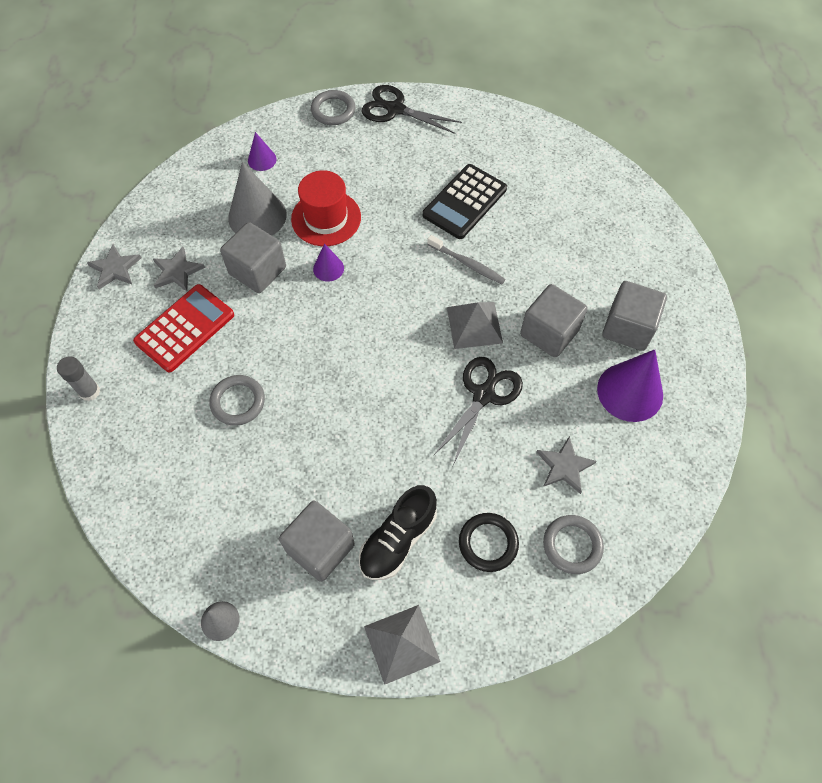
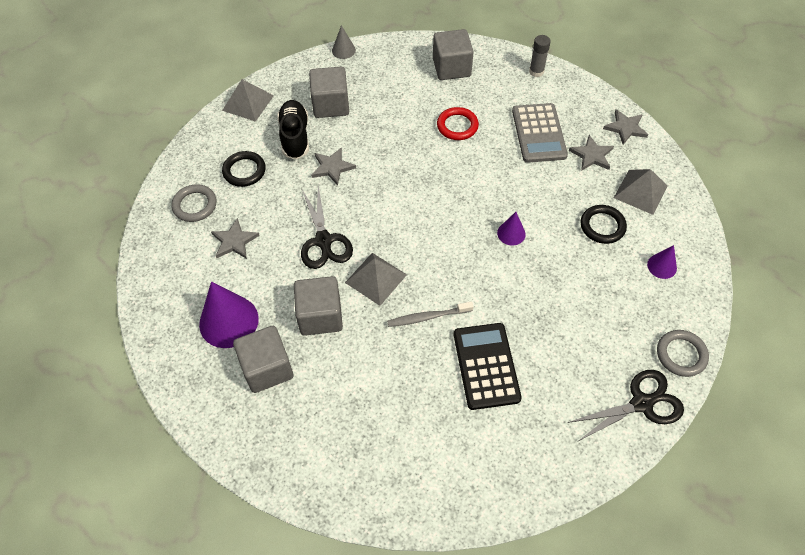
camera: 135 degrees right, 5 degrees down
red calculator [133,284,234,372] -> grey calculator [512,103,568,163]
grey ring [209,375,265,426] -> red ring [437,107,479,140]
grey cube [220,222,286,293] -> grey cube moved to [433,29,474,80]
grey cone [228,162,287,236] -> black ring [581,205,627,244]
red hat [291,170,361,246] -> none
none -> grey star [311,147,356,185]
none -> grey pyramid [614,169,668,215]

